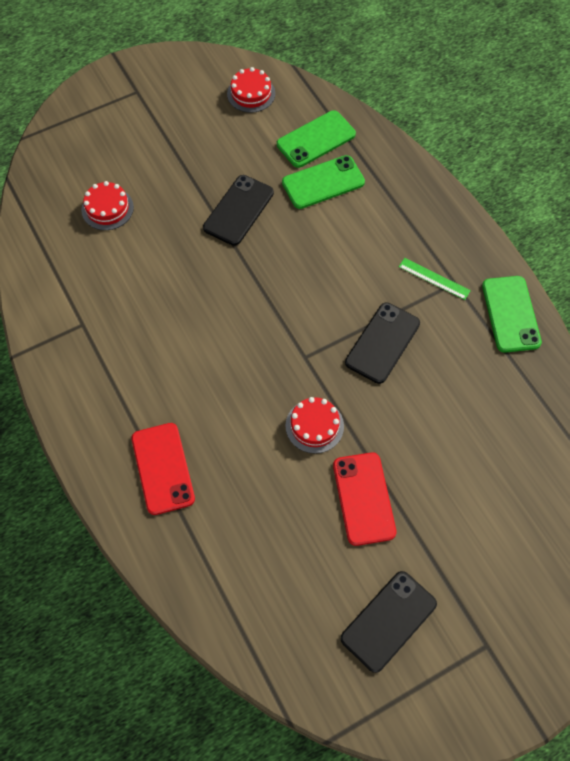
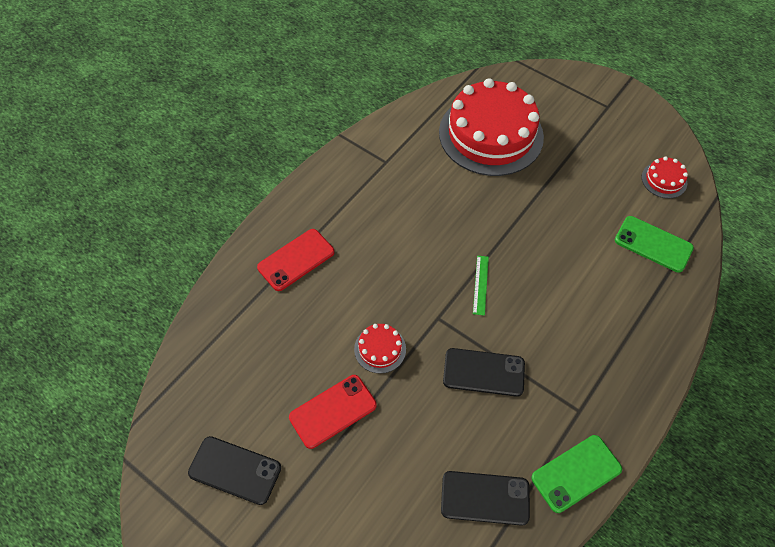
camera: 65 degrees right, 5 degrees down
red cake [81,181,134,230] -> red cake [439,78,544,176], size x2.41
black phone [203,175,274,246] -> black phone moved to [441,471,530,526]
green phone [282,155,365,209] -> none
green ruler [399,258,471,300] -> green ruler moved to [473,255,489,316]

